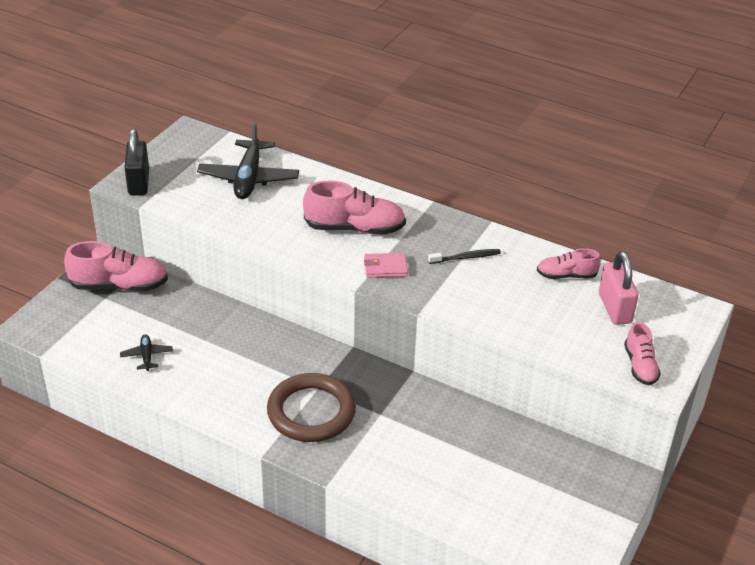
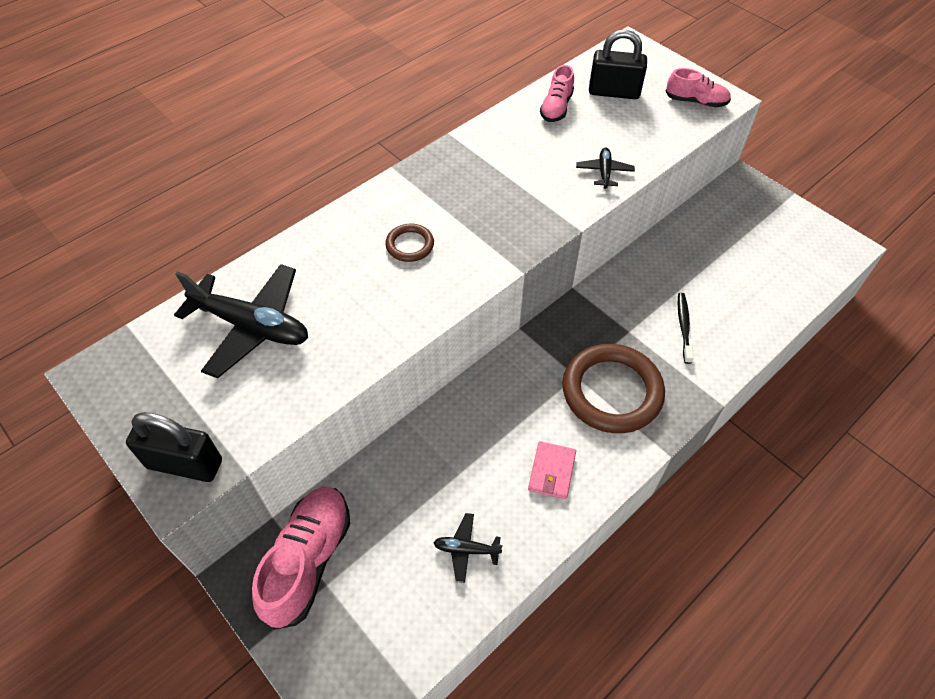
camera: 70 degrees left, 15 degrees up
pink shoe [303,181,406,235] -> brown ring [385,224,434,262]
pink wallet [364,253,408,278] -> pink wallet moved to [528,441,576,499]
black toothbrush [428,249,501,264] -> black toothbrush moved to [678,293,693,364]
pink padlock [599,251,639,325] -> black padlock [589,30,647,99]
none -> black plane [576,148,635,189]

